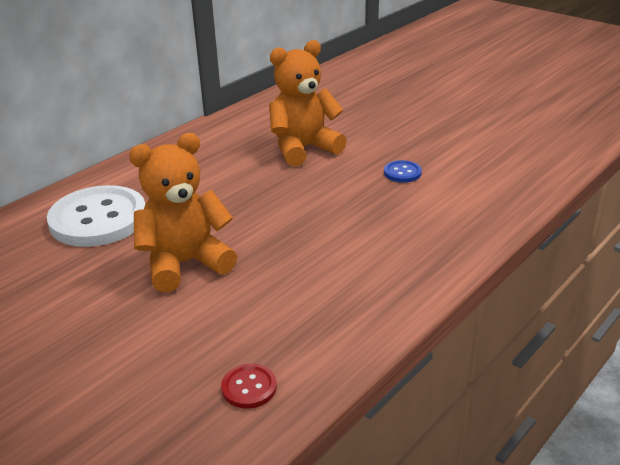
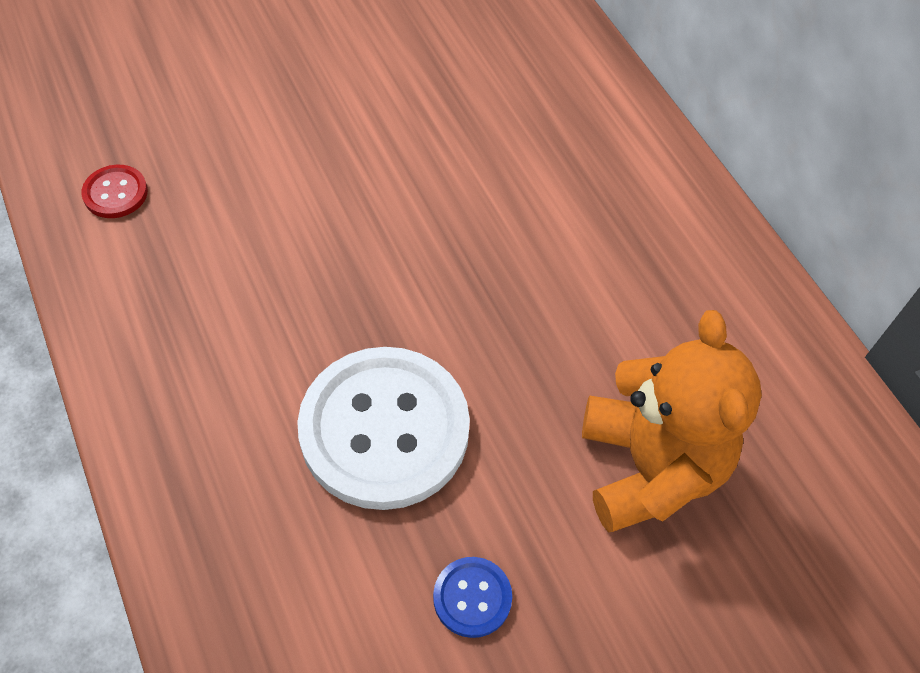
camera: 110 degrees right, 25 degrees up
white button [47,185,145,247] -> white button moved to [297,347,470,510]
orange teddy bear [129,133,237,293] -> none

